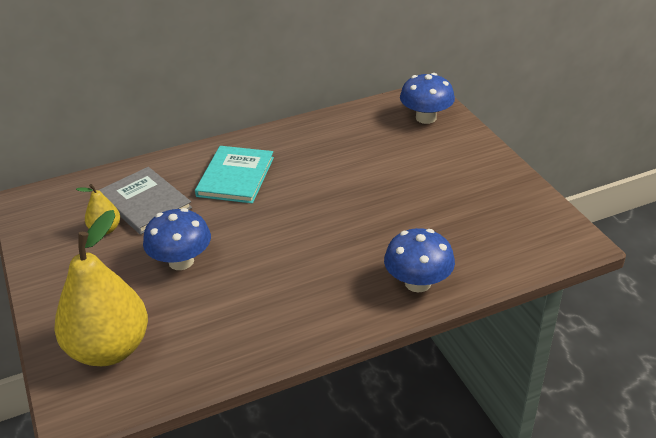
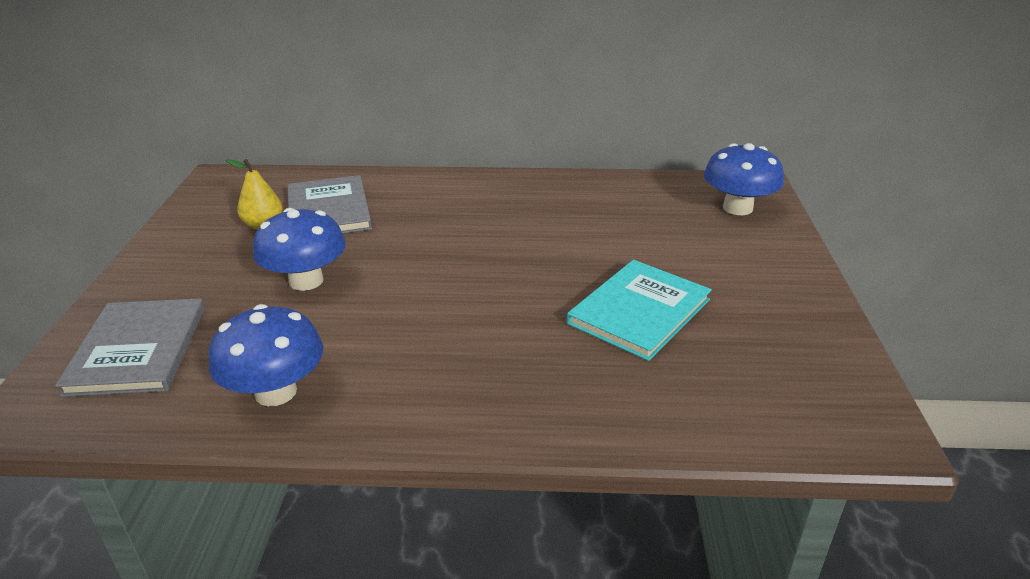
camera: 25 degrees right, 5 degrees down
yellow pear [54,210,148,366] -> grey book [55,298,205,397]
turquoise book [195,146,274,203] -> turquoise book moved to [567,260,712,361]
blue mushroom [384,228,455,293] -> blue mushroom moved to [209,304,323,406]

